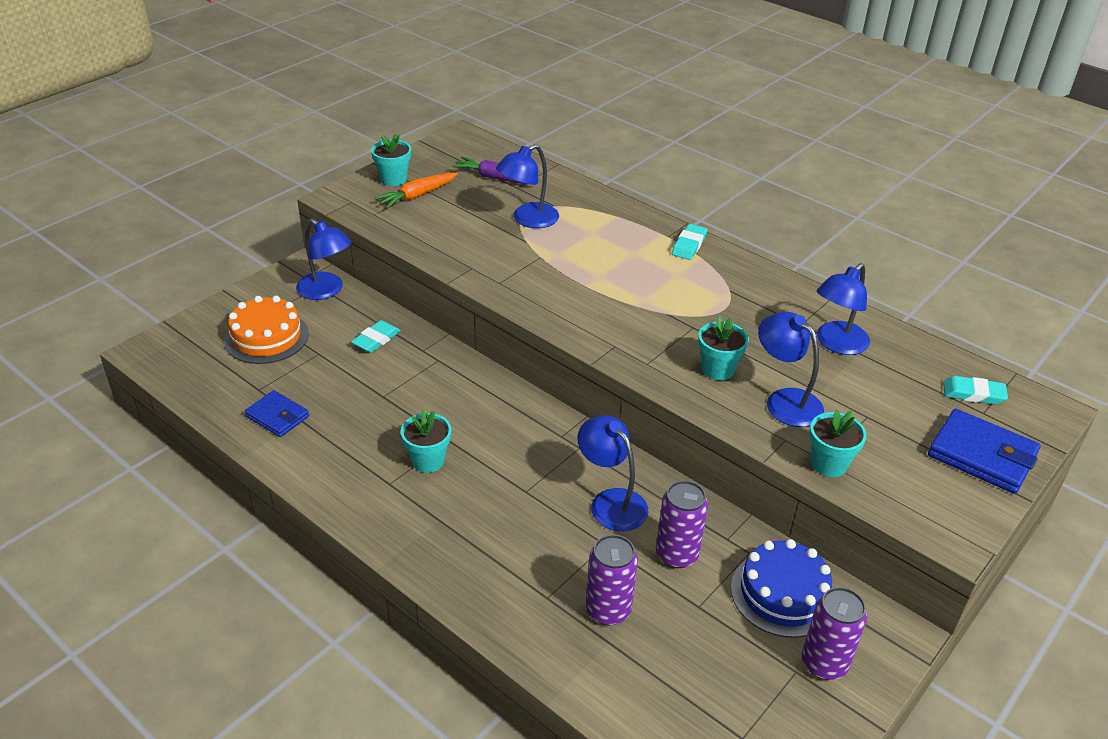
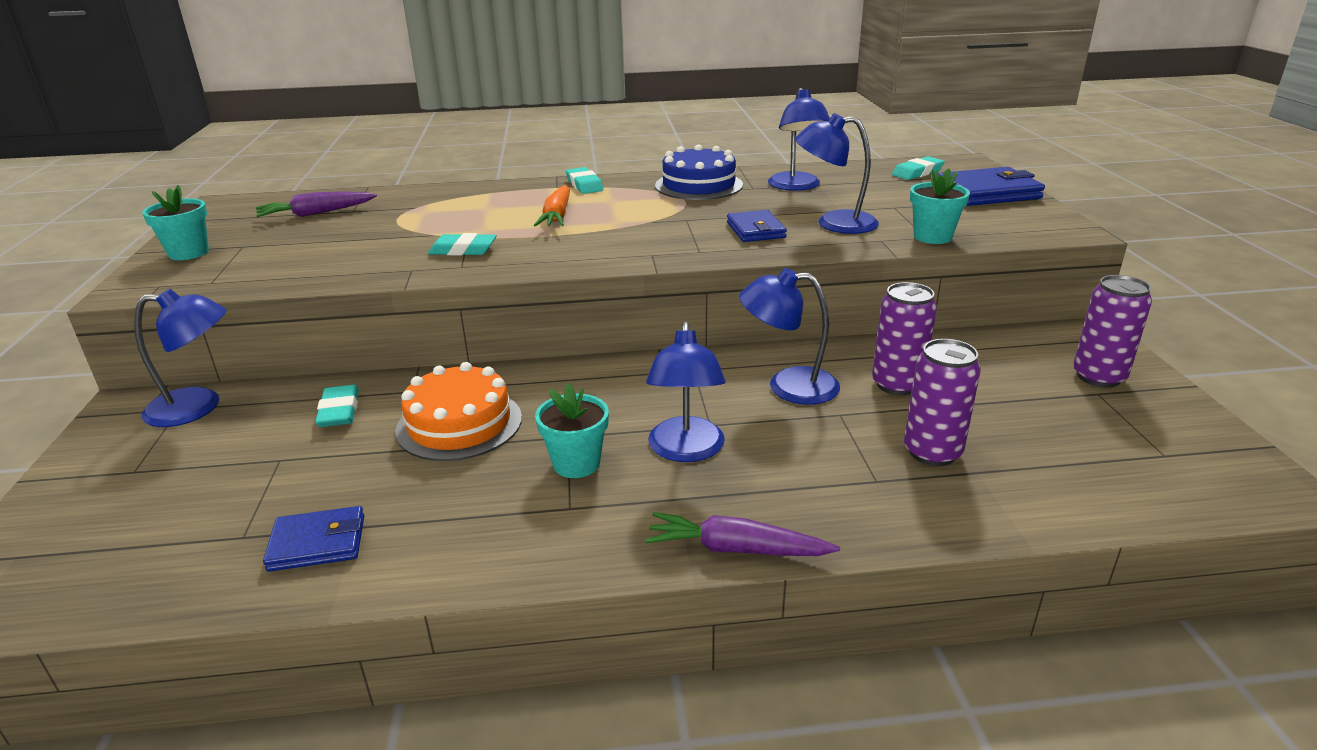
camera: 45 degrees left, 10 degrees down
orange cake [224,296,309,364] -> orange cake moved to [395,362,522,461]
orange carrot [375,173,458,208] -> orange carrot moved to [534,185,570,226]
blue lamp [496,144,559,228] -> blue lamp moved to [646,322,726,462]
turquoise flower pot [698,316,749,380] -> blue wallet [727,210,787,242]
blue cake [731,539,833,638] -> blue cake moved to [655,144,743,200]
none -> turquoise eraser [428,233,497,256]
none -> purple carrot [645,512,840,556]

